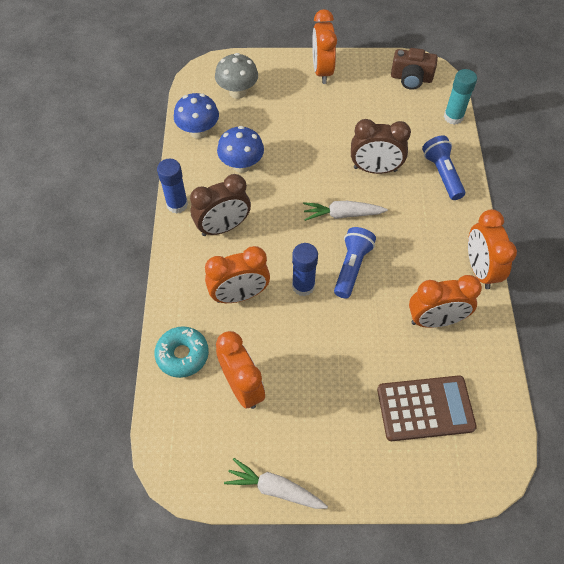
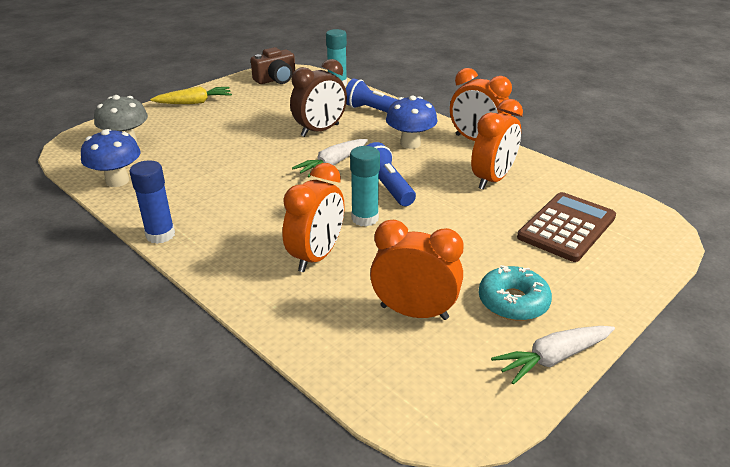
camera: 45 degrees left, 25 degrees down
turquoise donut [155,326,209,378] -> turquoise donut moved to [479,265,552,321]
brown clock [190,174,251,236] -> none
blue mushroom [217,126,264,173] -> blue mushroom moved to [386,95,437,149]
blue glue stick [292,243,318,296] -> turquoise glue stick [350,146,380,226]
orange clock [312,9,337,84] -> yellow carrot [150,86,232,104]

